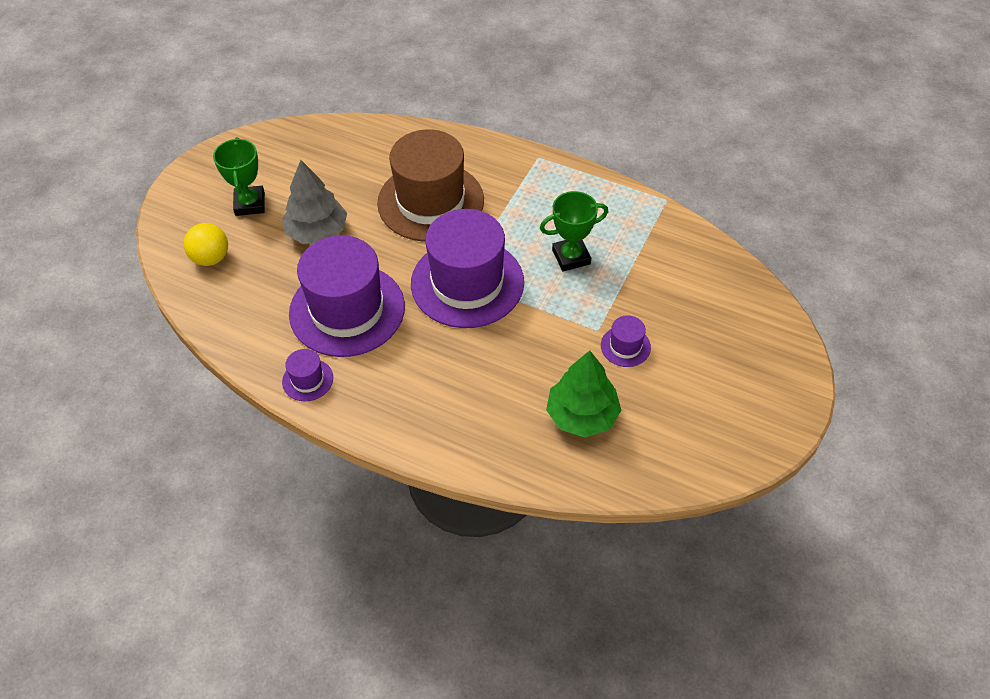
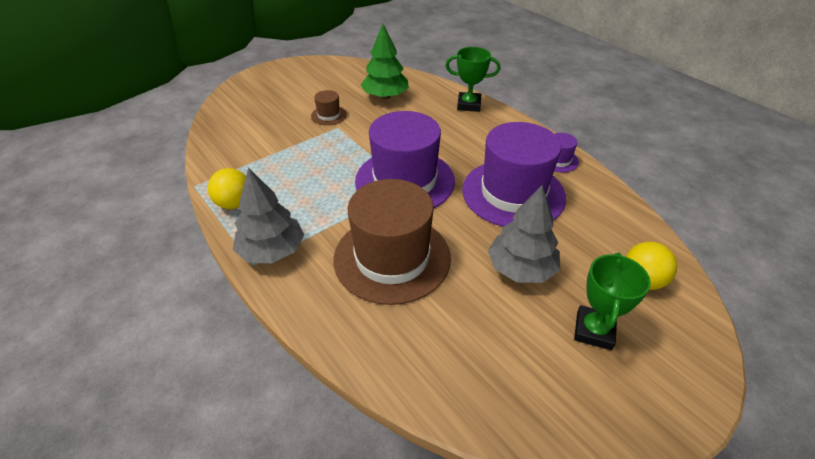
camera: 155 degrees left, 10 degrees down
green trophy [540,191,608,272] -> green trophy moved to [445,47,500,112]
purple hat [601,315,651,367] -> brown hat [311,90,347,125]
none -> yellow ball [208,168,246,209]
none -> grey tree [233,167,304,263]

